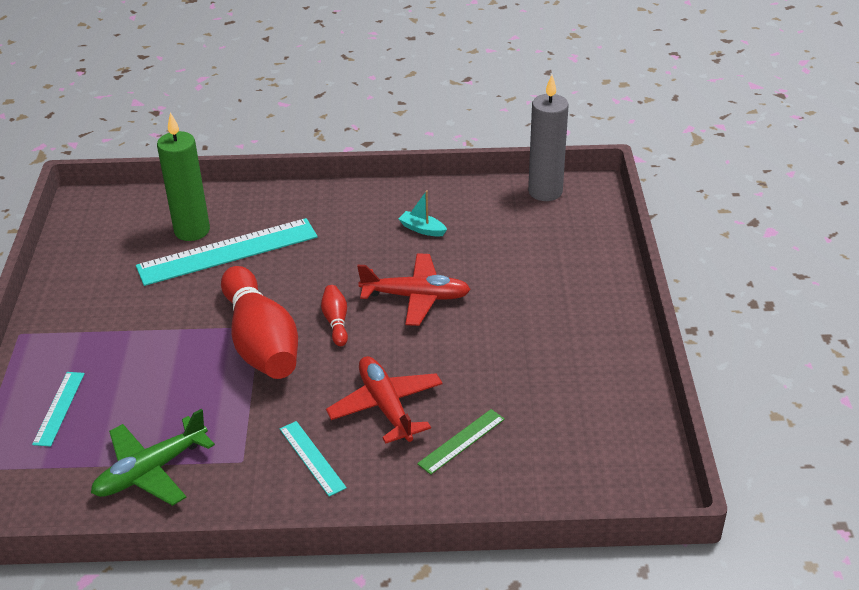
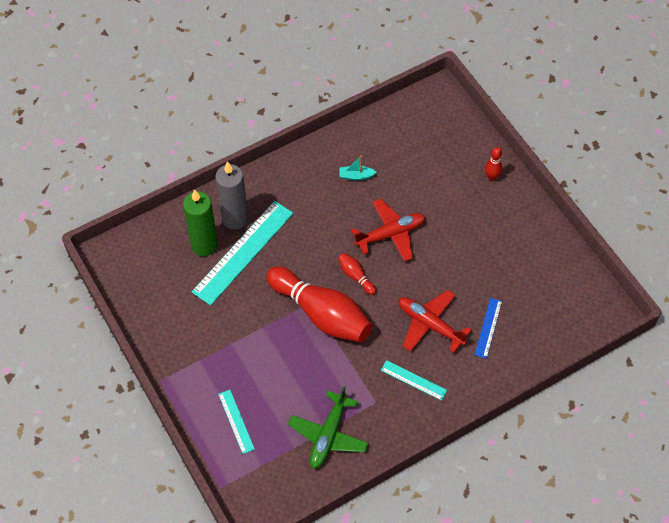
camera: 30 degrees left, 20 degrees up
green ruler [417,409,505,475] -> blue ruler [475,298,502,359]
grey candle [528,75,569,201] -> grey candle moved to [215,161,248,230]
none -> red bowling pin [485,147,502,181]

